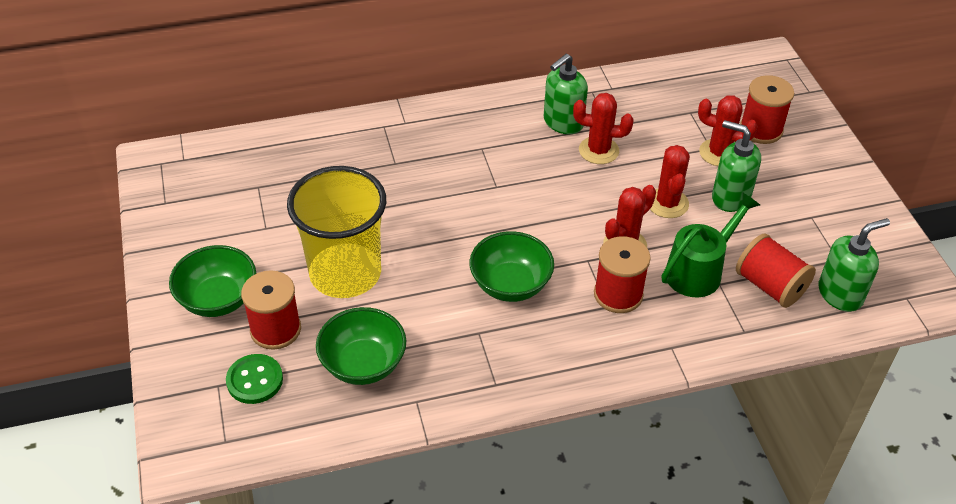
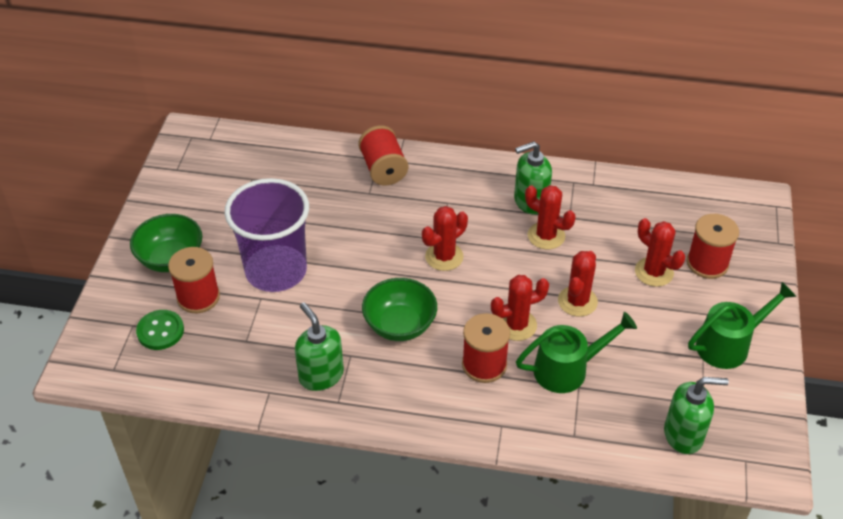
camera: 25 degrees right, 0 degrees up
yellow cup [287,166,386,298] -> purple cup [224,178,309,292]
green bowl [316,307,406,385] -> none
green soap dispenser [712,120,761,212] -> green soap dispenser moved to [295,303,344,391]
red spool [736,233,816,308] -> red spool moved to [358,126,408,185]
none -> red cactus [422,206,468,271]
none -> green watering can [688,282,797,369]

